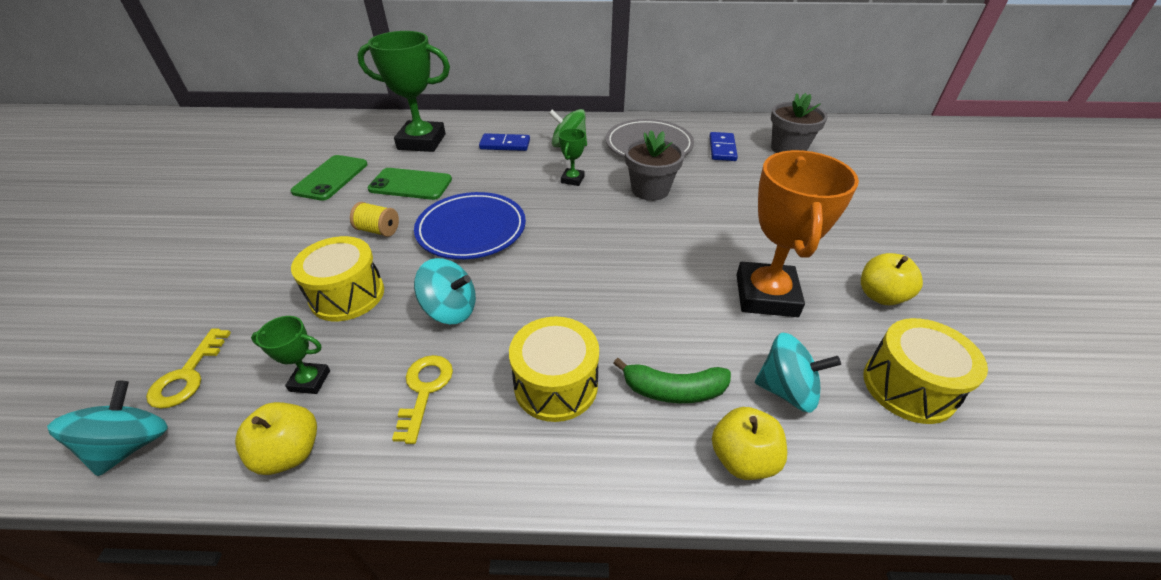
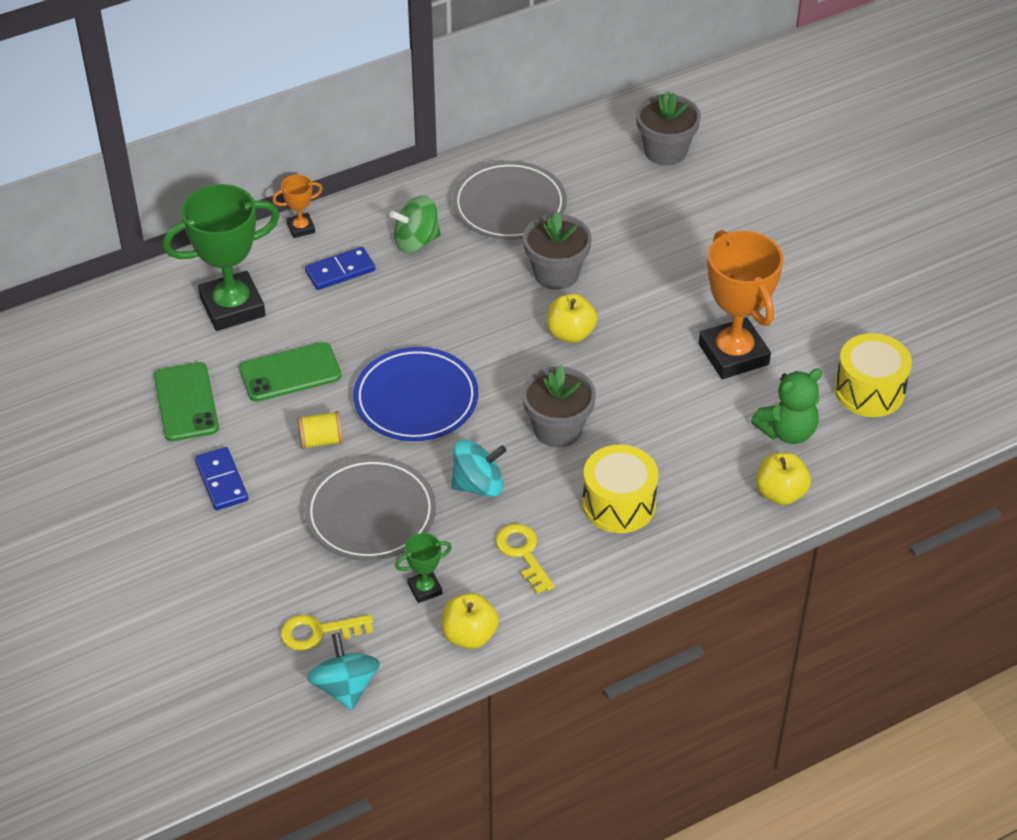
camera: 30 degrees left, 5 degrees up
yellow key [146,328,231,409] -> yellow key turned 105 degrees clockwise [281,615,373,651]
yellow drum [291,236,384,321] -> grey plate [304,457,436,561]
green trophy [559,128,586,186] -> none
green banana [613,358,731,403] -> none
blue domino [709,132,738,161] -> blue domino moved to [195,447,248,510]
turquoise spinning top [755,333,841,412] -> green teddy bear [751,368,822,444]
yellow apple [861,253,923,305] -> yellow apple moved to [547,294,598,343]
none -> orange trophy [272,174,323,238]
none -> grey flower pot [522,365,596,448]

